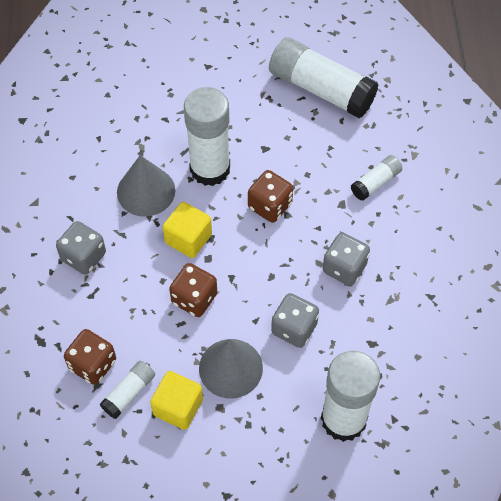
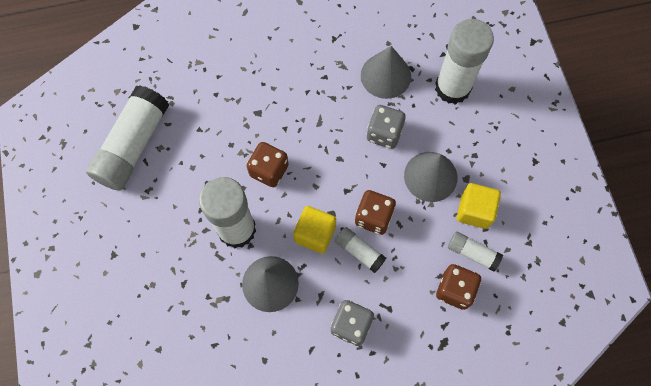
camera: 100 degrees left, 10 degrees up
grey dice [323,233,370,286] -> none
white glue stick [351,155,402,200] -> white glue stick moved to [335,227,386,273]
none -> grey cone [361,46,411,99]

